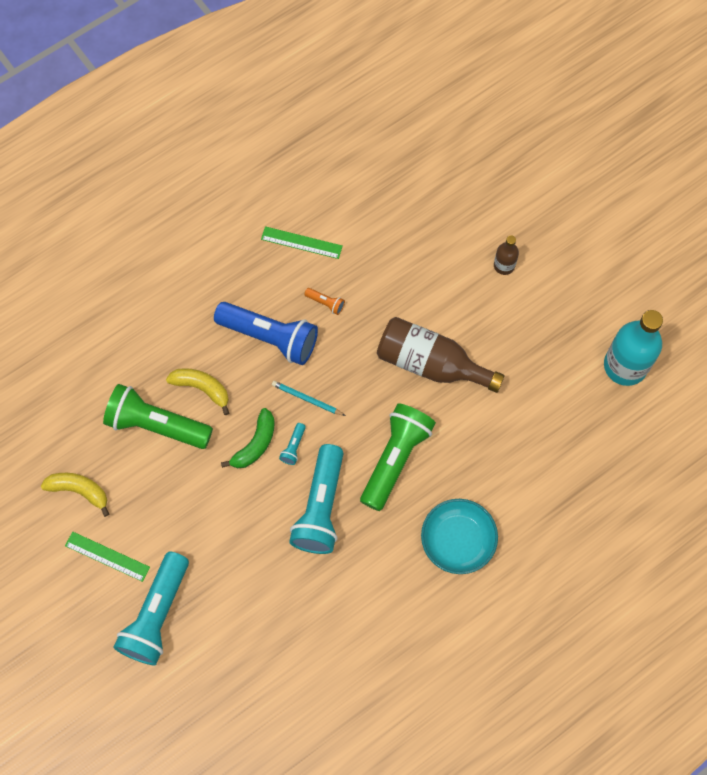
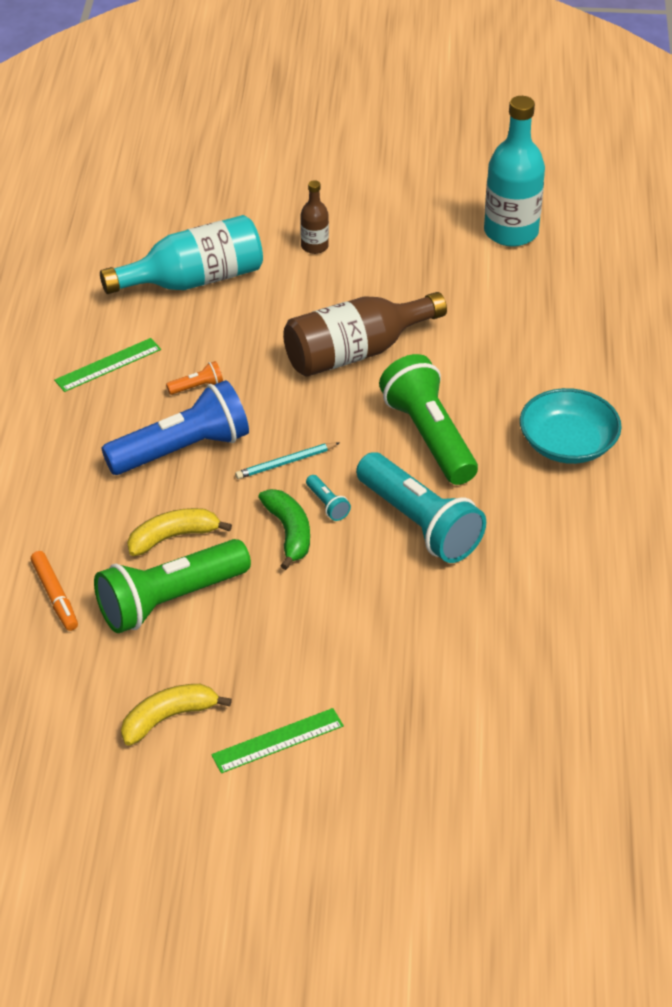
camera: 50 degrees left, 25 degrees down
turquoise flashlight [114,551,189,665] -> none
none -> orange marker [30,551,78,631]
none -> turquoise bottle [100,215,263,294]

